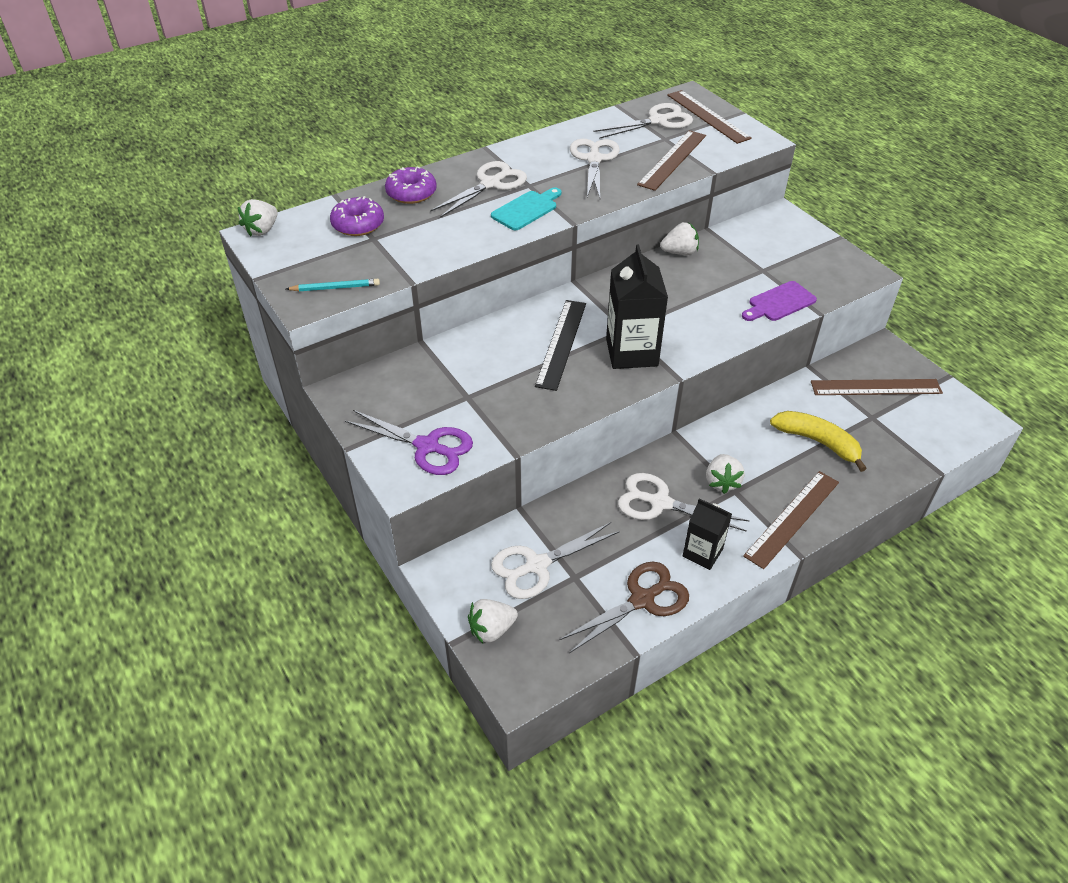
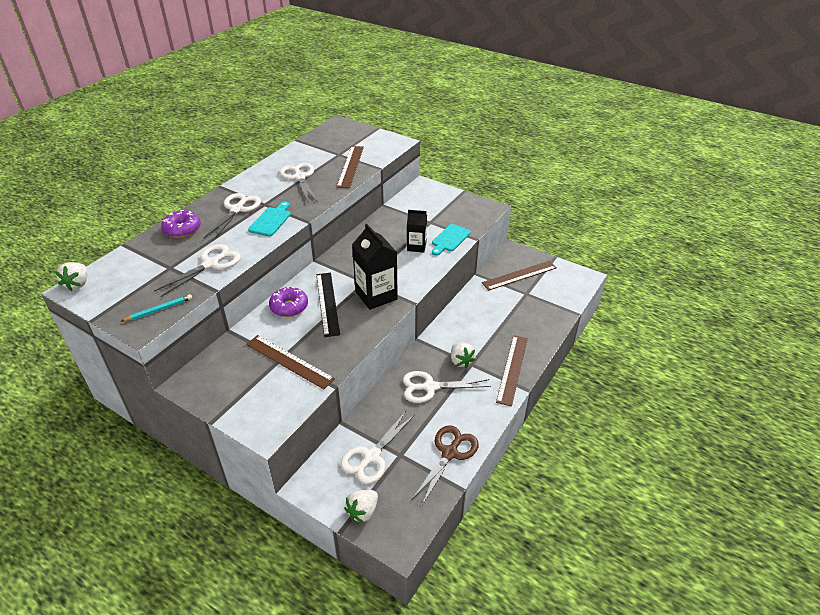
camera: 25 degrees left, 5 degrees down
purple donut [330,196,384,236] -> purple donut moved to [269,286,308,317]
purple scissors [345,410,473,475] -> none
white scissors [594,103,693,139] -> white scissors moved to [154,244,241,297]
white strawberry [660,222,699,255] -> none
brown ruler [667,90,752,144] -> brown ruler moved to [246,335,335,389]
black carton [683,498,732,570] -> black carton moved to [407,210,427,253]
purple cutting board [742,281,817,321] -> turquoise cutting board [432,224,471,256]
yellow banana [770,411,867,472] -> none

